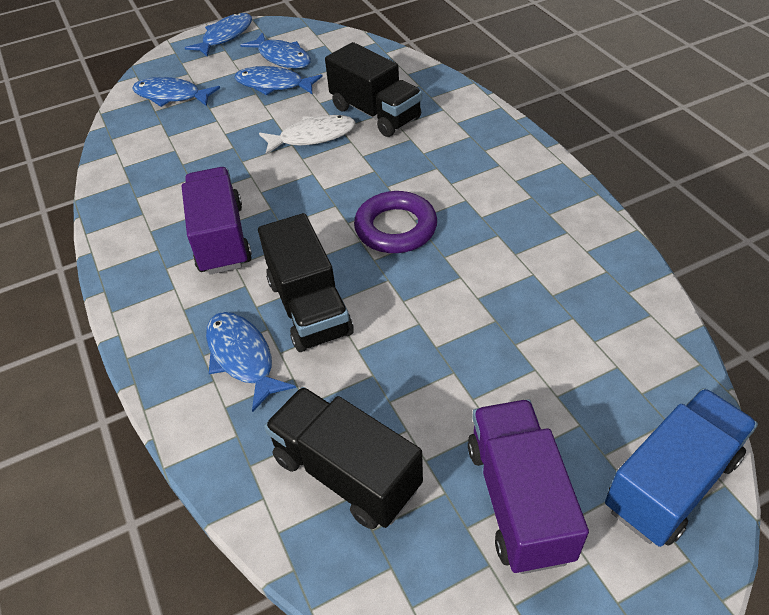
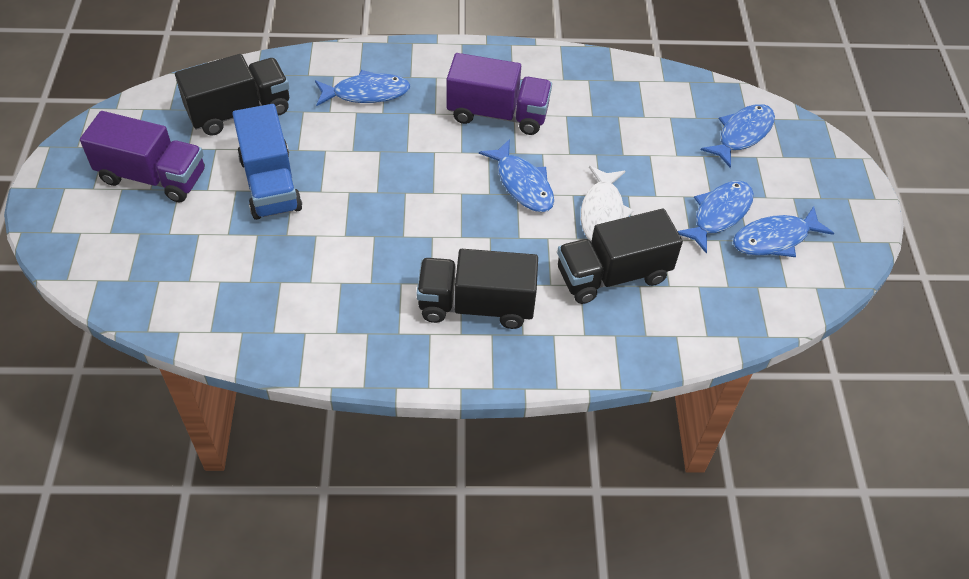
camera: 110 degrees right, 5 degrees up
blue fish [185,13,252,57] -> blue fish moved to [479,139,554,212]
black truck [258,213,354,352] -> black truck moved to [417,249,538,329]
purple ring [354,191,437,253] -> none
blue truck [605,388,758,547] -> blue truck moved to [232,104,303,220]

